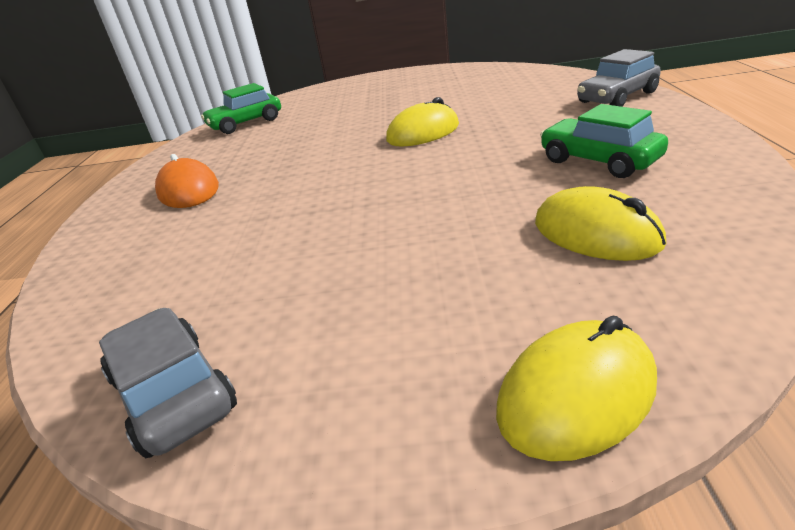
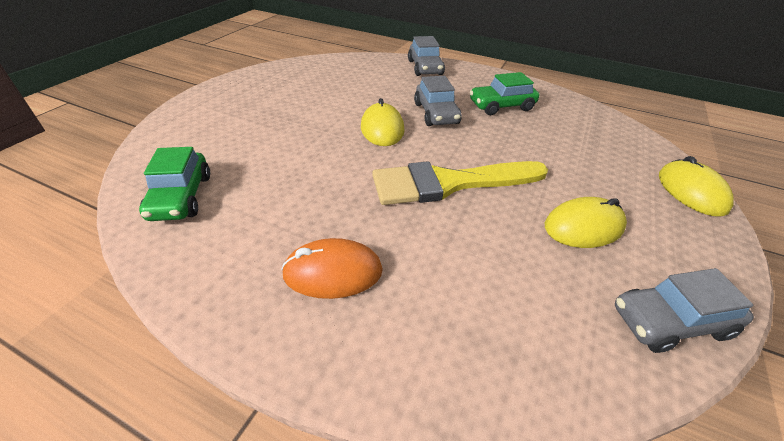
camera: 70 degrees left, 10 degrees up
yellow mouse [535,186,666,261] -> yellow mouse moved to [545,197,627,248]
none -> yellow brush [372,161,548,205]
none -> grey car [414,76,462,126]

